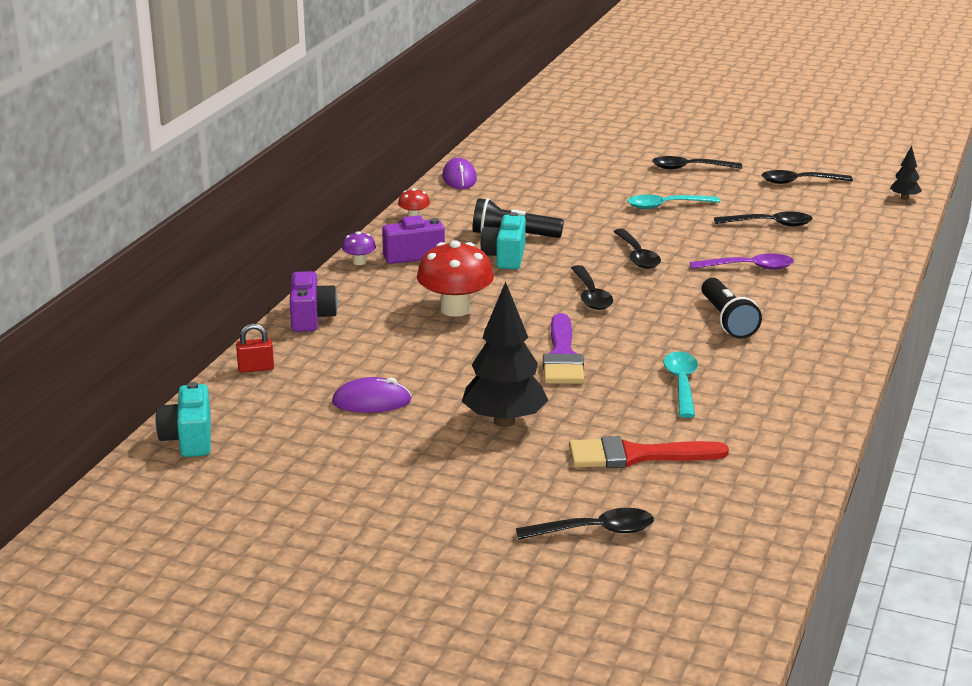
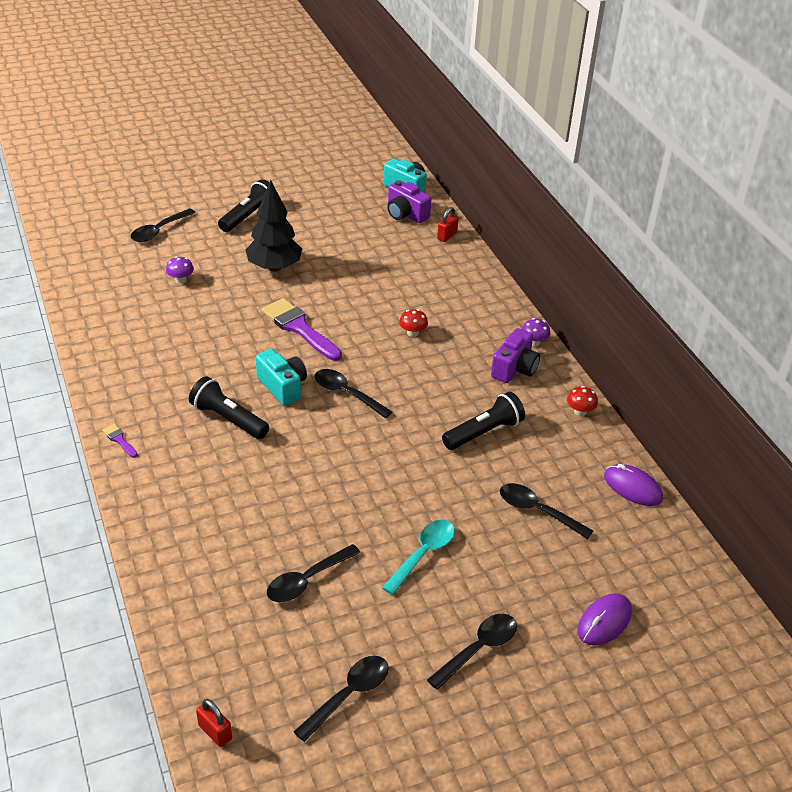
camera: 135 degrees right, 15 degrees up
purple camera [290,271,338,332] -> purple camera moved to [387,180,431,223]
purple mouse [332,377,412,413] -> purple mouse moved to [578,593,632,646]
red mushroom [417,240,494,317] -> red mushroom [399,309,428,337], size x0.47
turquoise camera [480,212,526,269] -> turquoise camera moved to [256,349,307,406]
red brush [569,436,729,468] -> purple mushroom [166,256,194,284]
black spoon [613,229,661,269] -> black spoon moved to [500,483,593,539]
turquoise spoon [663,352,698,418] -> none
purple spoon [690,253,794,270] -> none
black tree [890,145,922,200] -> red padlock [196,699,232,747]
none -> purple brush [102,424,138,458]
none -> black flashlight [218,179,269,232]

